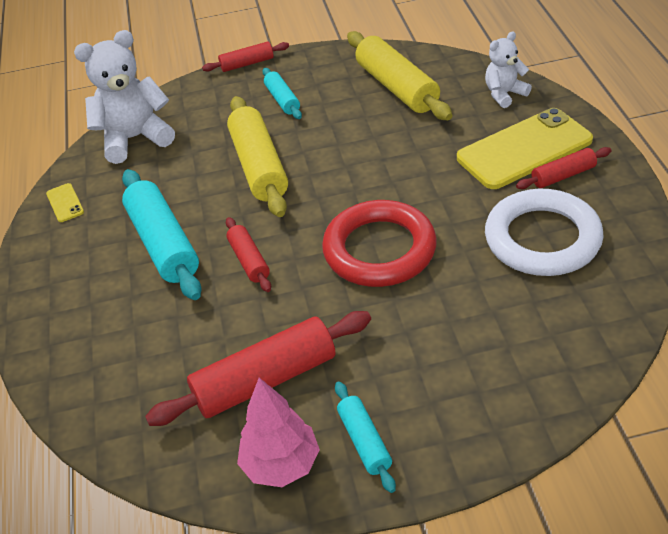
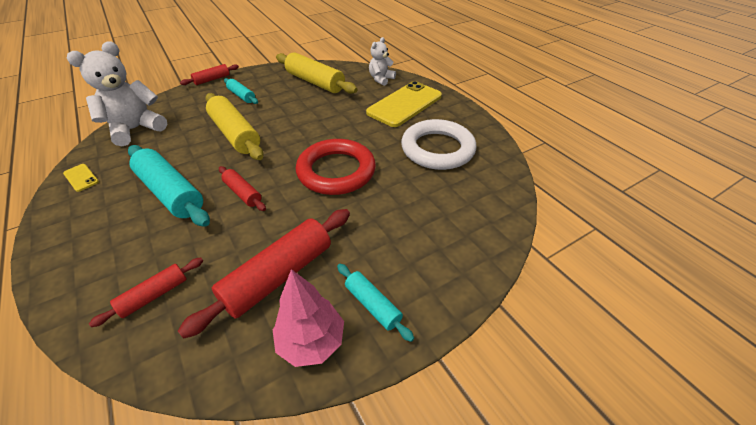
camera: 25 degrees left, 0 degrees up
red rolling pin [516,147,612,189] -> red rolling pin moved to [89,258,203,327]

